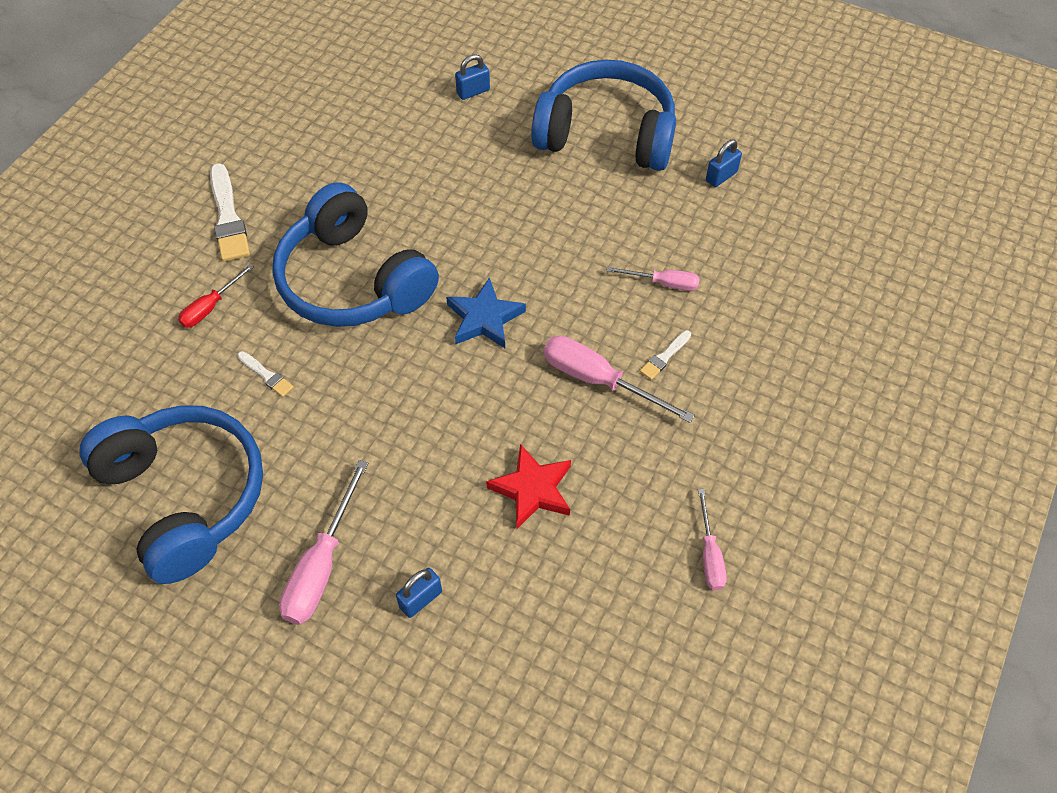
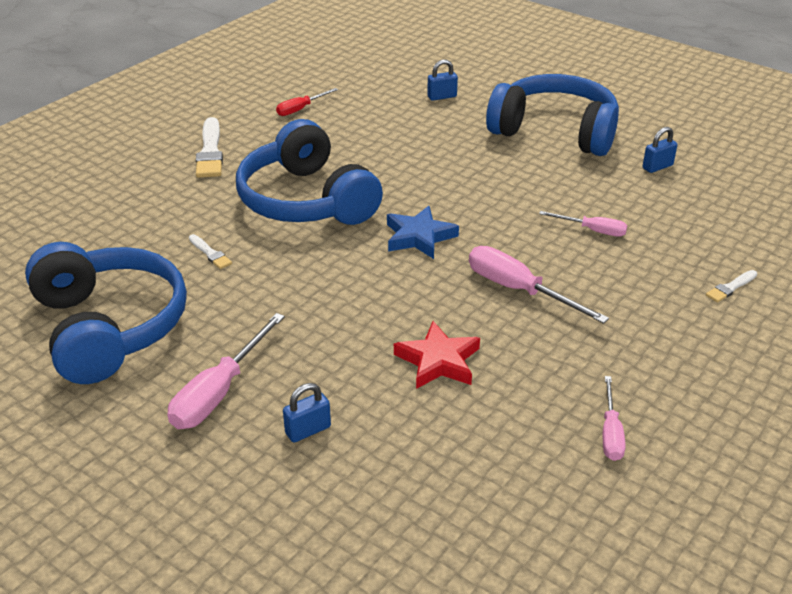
camera: 10 degrees right, 20 degrees down
red screwdriver [178,264,254,328] -> red screwdriver moved to [276,88,338,116]
white brush [640,330,691,380] -> white brush moved to [706,270,757,302]

